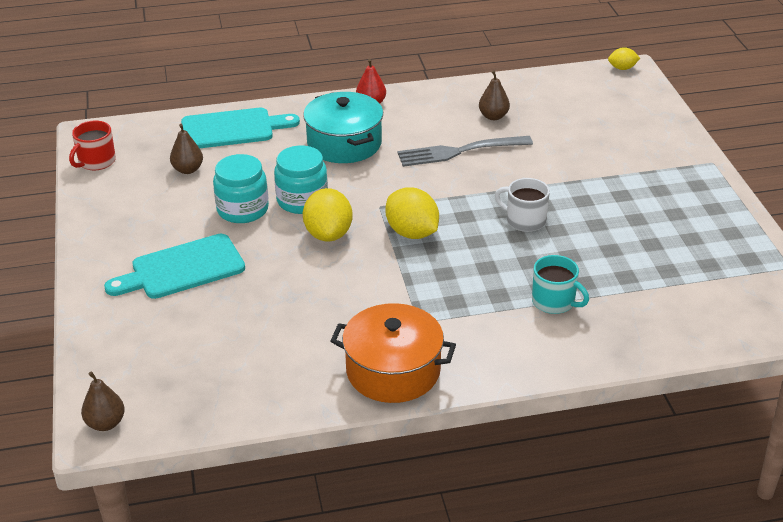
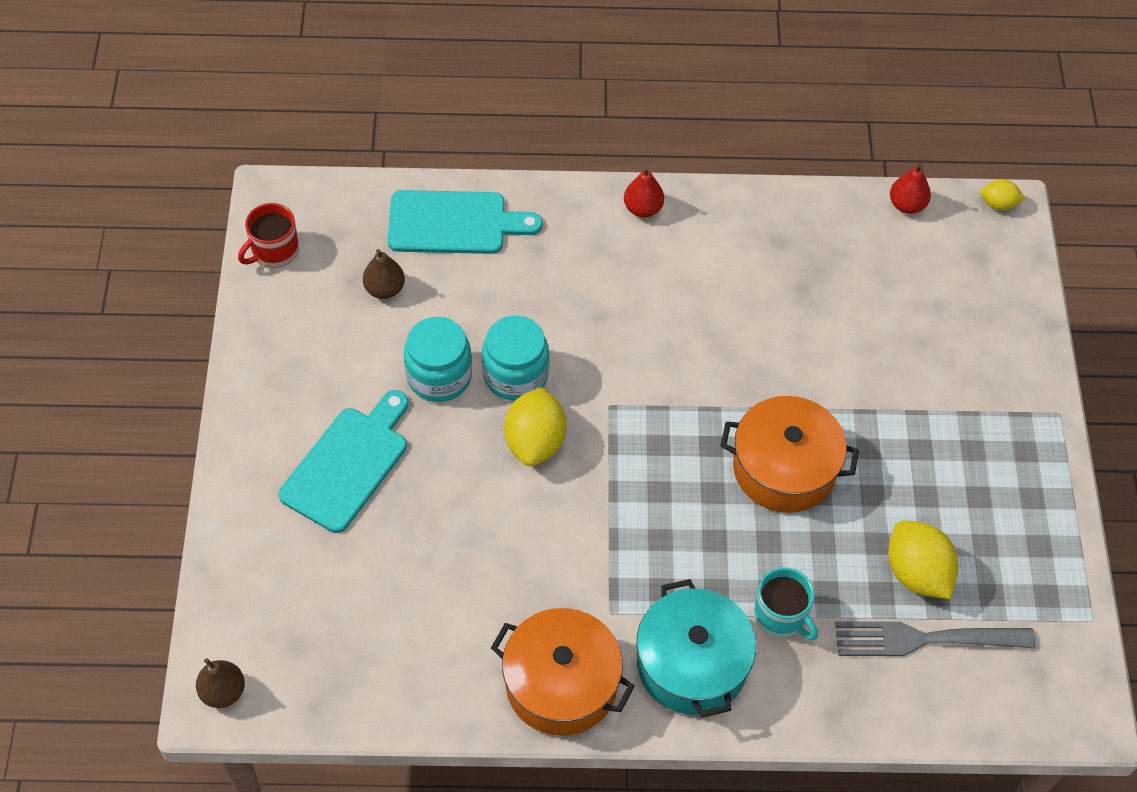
camera: 10 degrees right, 20 degrees up
turquoise cutting board [104,234,245,299] -> turquoise cutting board turned 135 degrees clockwise [278,390,409,533]
turquoise pot [303,92,383,163] -> turquoise pot moved to [637,579,756,718]
yellow lemon [385,188,439,239] -> yellow lemon moved to [888,521,958,599]
grey fork [397,136,533,167] -> grey fork moved to [835,621,1036,656]
brown pear [479,70,510,120] -> none
white mug [495,178,550,232] -> orange pot [720,396,859,513]
none -> red pear [890,164,931,214]

